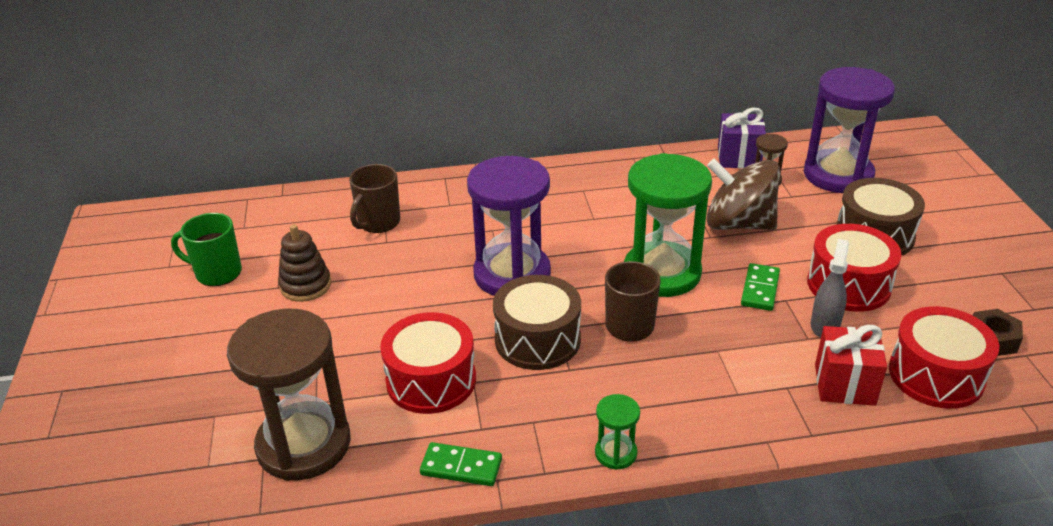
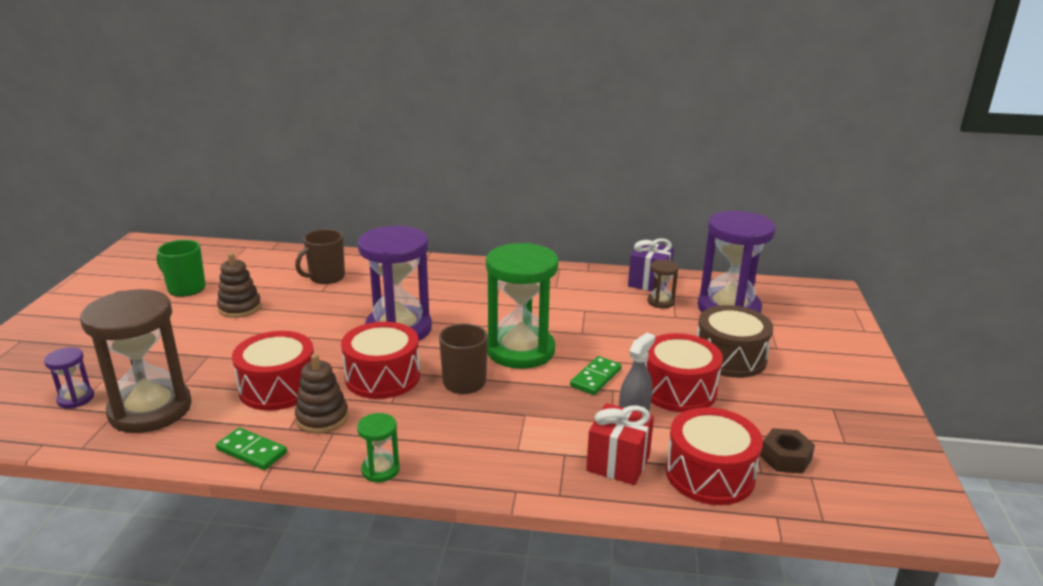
camera: 15 degrees right, 10 degrees down
brown drum [493,275,581,370] -> red drum [341,322,420,399]
brown spinning top [707,158,780,230] -> none
none -> purple hourglass [44,347,94,408]
none -> brown stacking toy [295,354,349,434]

